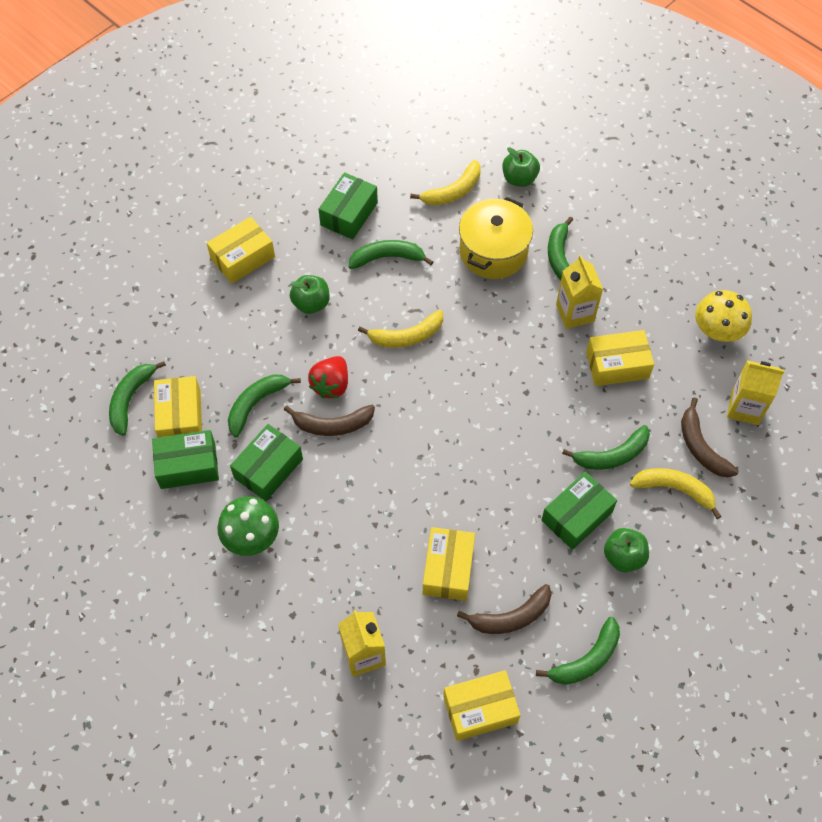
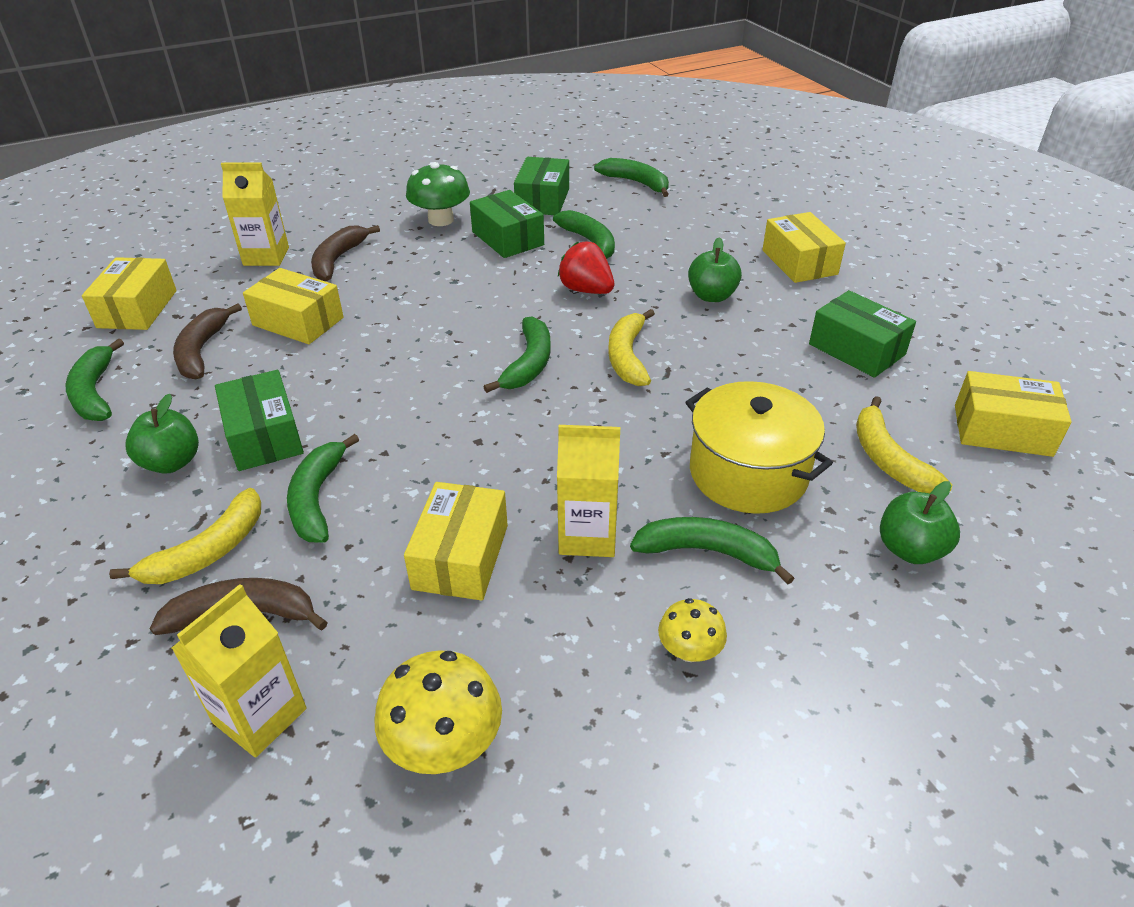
camera: 110 degrees right, 20 degrees down
yellow box [154,376,202,438] -> yellow box moved to [955,371,1072,457]
brown banana [284,405,375,436] -> brown banana moved to [311,225,380,281]
green banana [348,240,433,269] -> green banana moved to [484,317,551,393]
none -> yellow mushroom [658,598,727,662]

